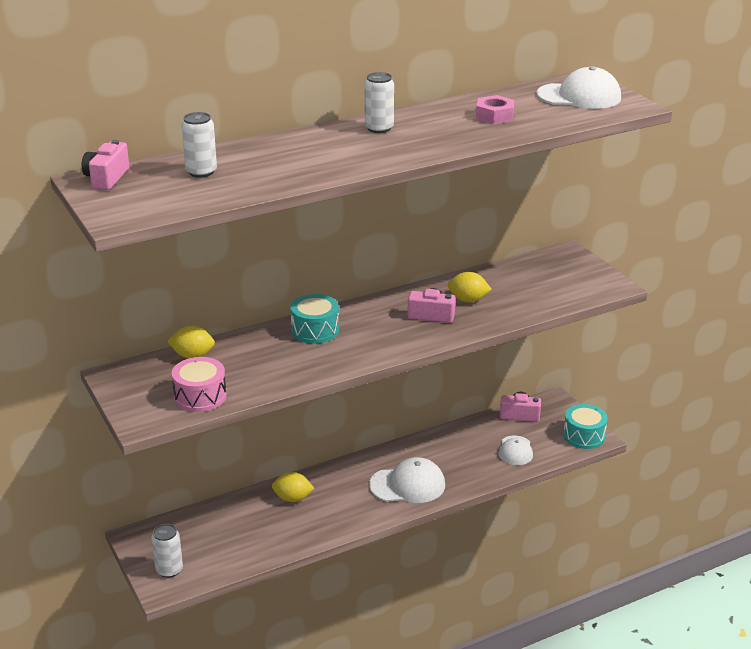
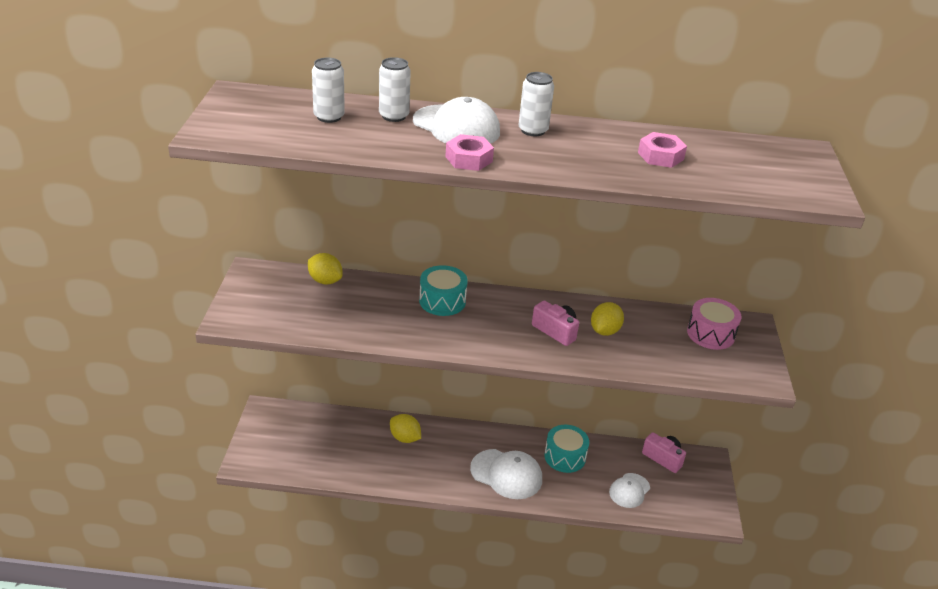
camera: 30 degrees right, 5 degrees up
pink camera [82,140,129,190] -> none
white can [151,524,183,578] -> white can moved to [379,57,411,122]
pink drum [172,357,227,412] -> pink drum moved to [687,298,741,350]
yellow lemon [448,272,492,302] -> yellow lemon turned 75 degrees clockwise [591,302,624,336]
white cap [536,66,621,109] -> white cap moved to [413,97,500,144]
turquoise drum [563,404,608,449] -> turquoise drum moved to [544,425,589,473]
none -> pink nut [445,134,494,171]

